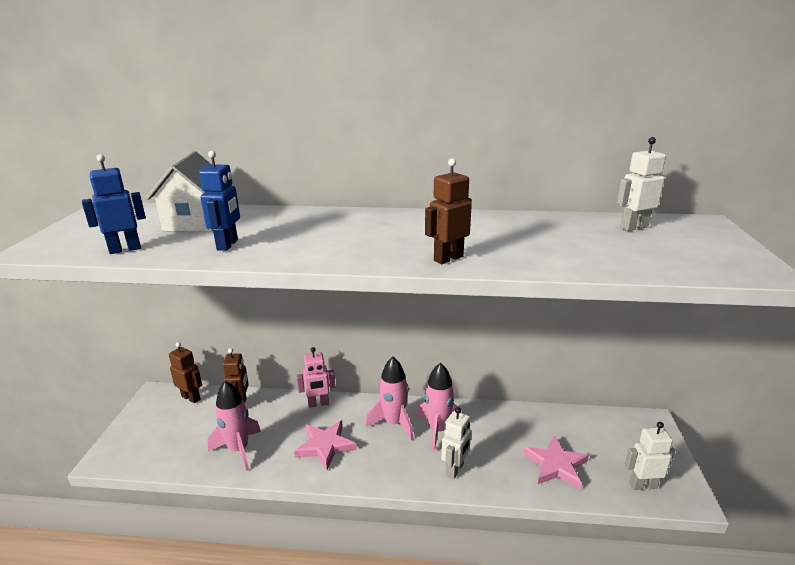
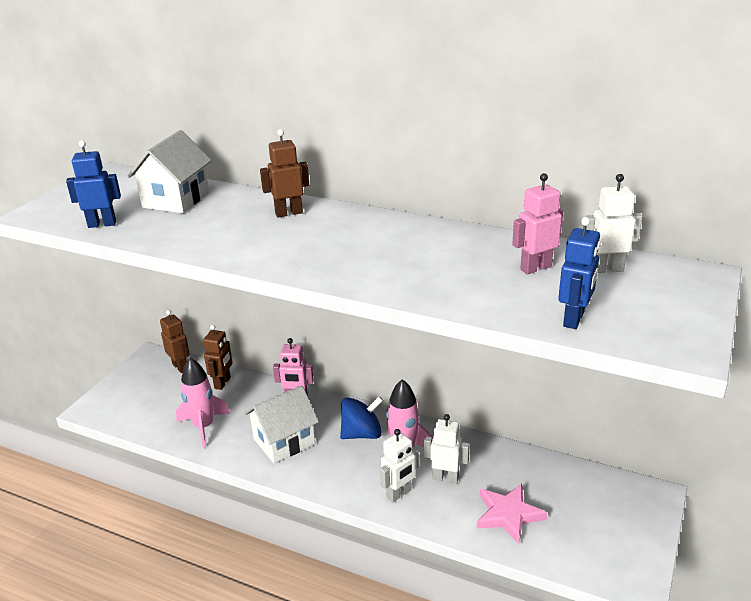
camera: 20 degrees right, 5 degrees up
blue robot [199,151,240,251] -> blue robot moved to [558,217,600,329]
pink star [294,420,357,470] -> white house [244,385,319,463]
pink rocket [365,357,413,440] -> blue spinning top [340,396,383,439]
brown robot [425,158,472,264] -> brown robot moved to [260,129,309,218]
white robot [625,422,675,490] -> white robot moved to [424,414,470,484]
none -> pink robot [512,173,563,274]

